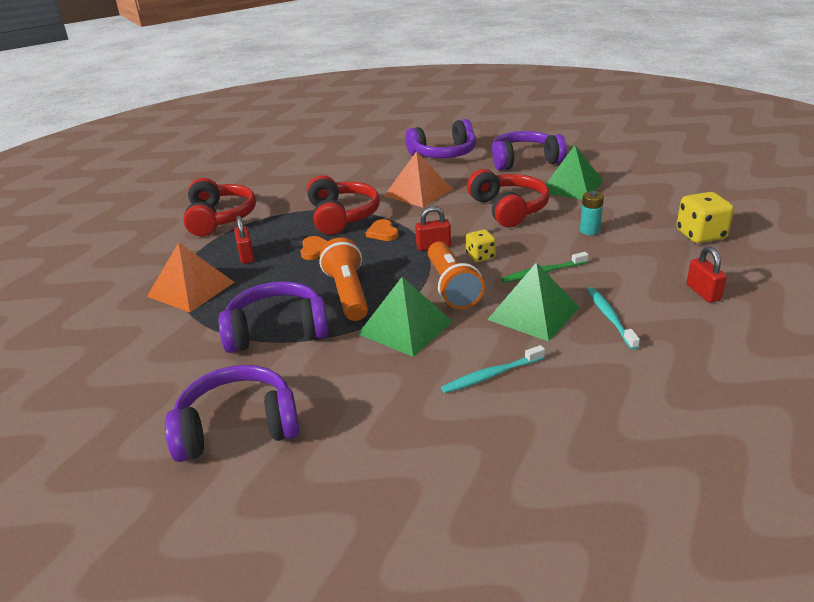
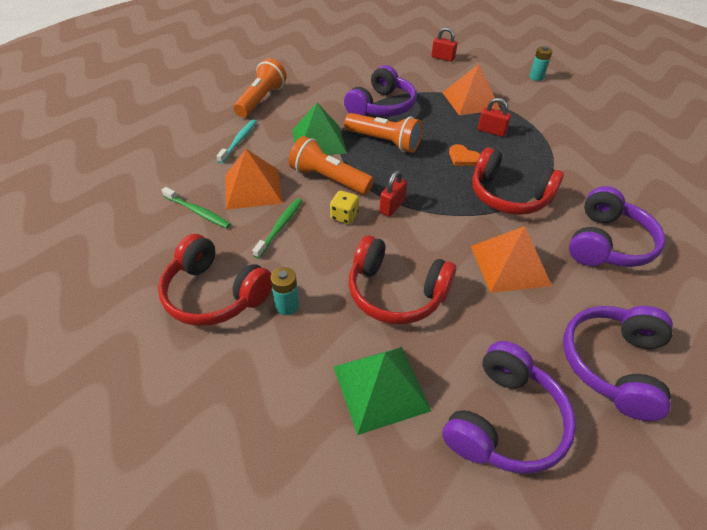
camera: 130 degrees right, 15 degrees up
purple headphones [165,365,300,462] -> purple headphones moved to [569,186,665,267]
red headphones [183,178,256,236] -> red headphones moved to [158,234,272,326]
orange heart [366,219,399,241] -> none
green pyramid [487,262,579,341] -> orange pyramid [225,149,283,210]
turquoise toothbrush [587,287,640,350] -> green toothbrush [162,187,231,228]
yellow dice [676,192,734,243] -> none
red padlock [686,247,727,303] -> red padlock moved to [431,27,458,62]
none -> orange flashlight [234,58,287,117]
none -> turquoise battery [529,46,553,81]

